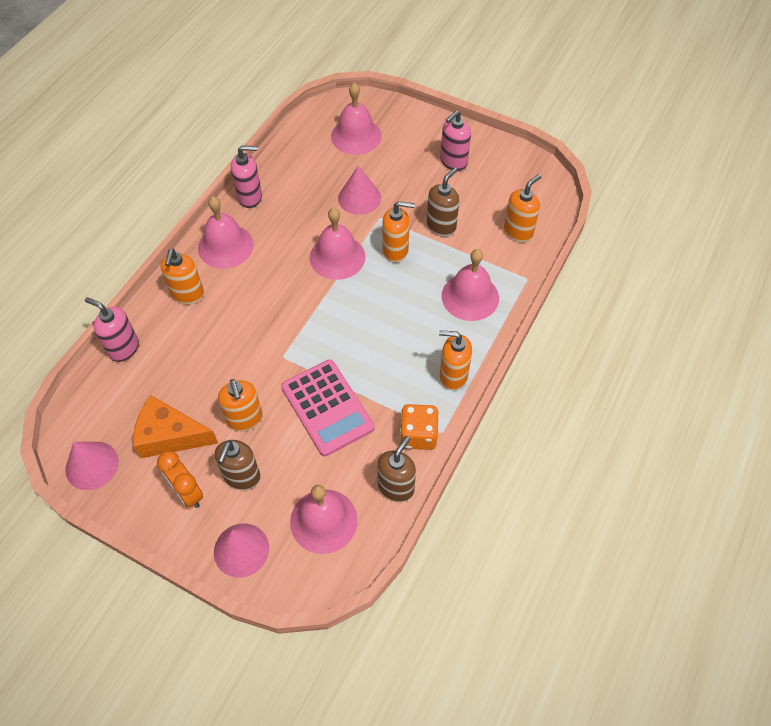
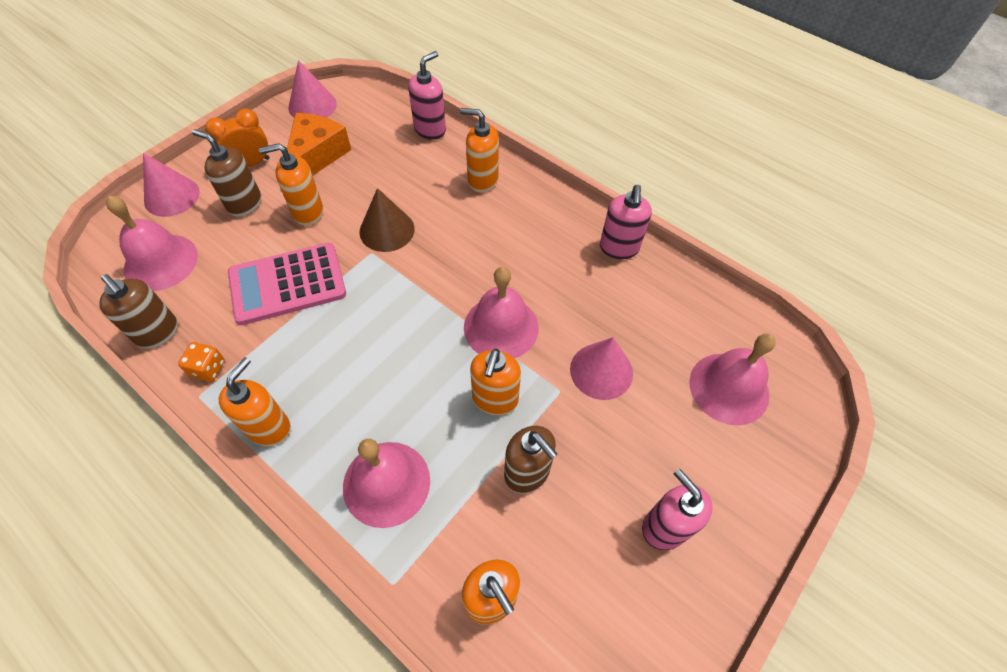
camera: 100 degrees right, 0 degrees up
pink bell [198,196,254,269] -> none
orange dice [400,404,438,450] -> orange dice [178,342,225,382], size x0.65
none -> brown cone [359,188,415,252]

